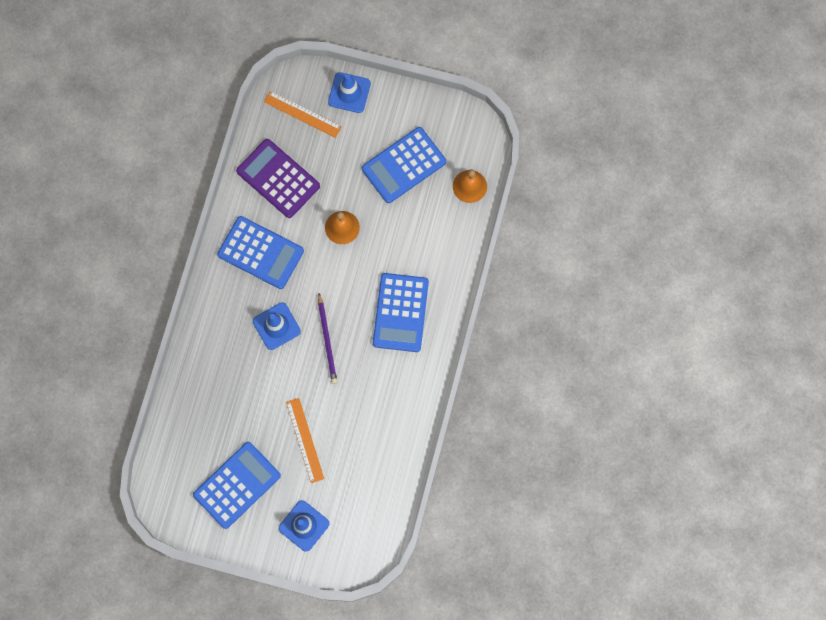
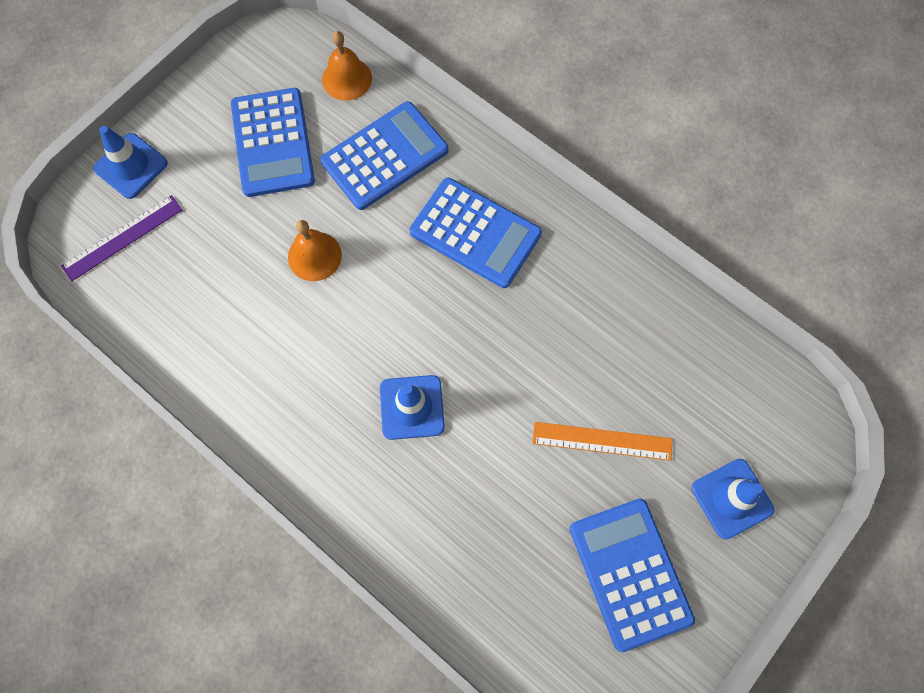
camera: 65 degrees left, 5 degrees down
blue calculator [217,216,304,289] -> blue calculator moved to [320,101,448,210]
purple calculator [236,139,320,218] -> none
orange ruler [264,91,342,138] -> purple ruler [61,195,182,282]
purple pencil [318,293,337,384] -> none

